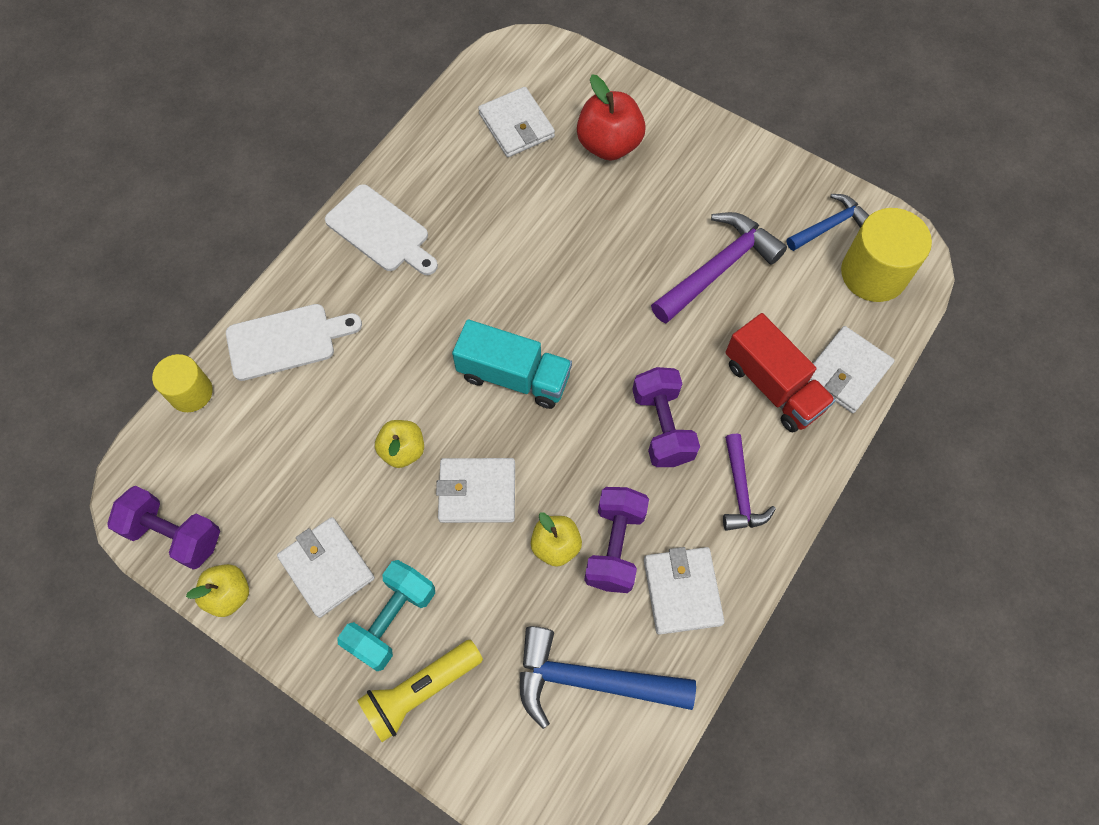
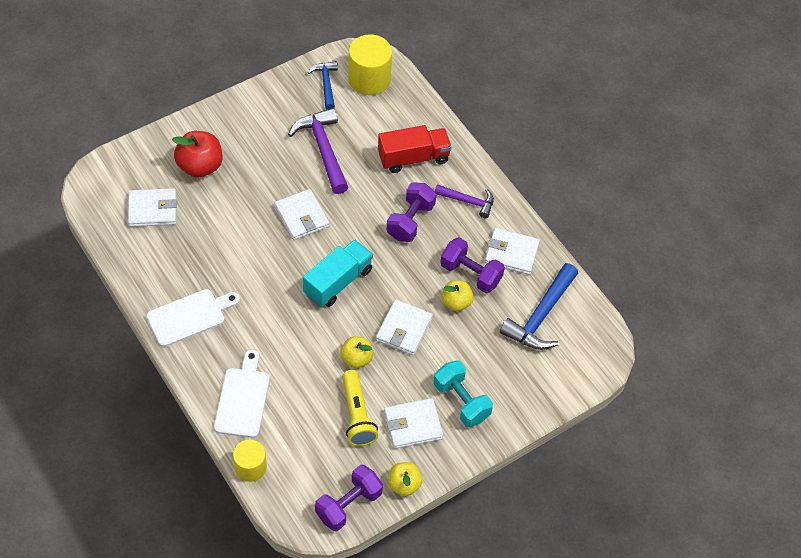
camera: 70 degrees left, 10 degrees down
yellow flashlight [357,640,483,742] -> yellow flashlight moved to [342,370,378,446]
purple dumbbell [632,367,700,467] -> purple dumbbell turned 75 degrees counterclockwise [387,183,436,242]
white wallet [809,326,895,413] -> white wallet moved to [275,189,329,240]

